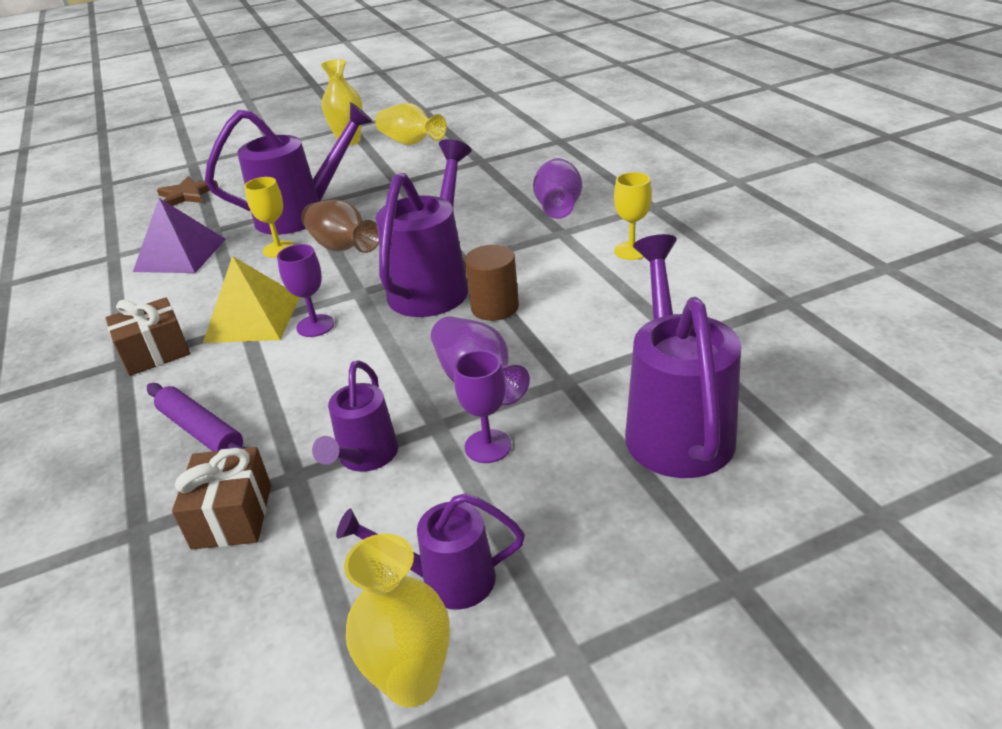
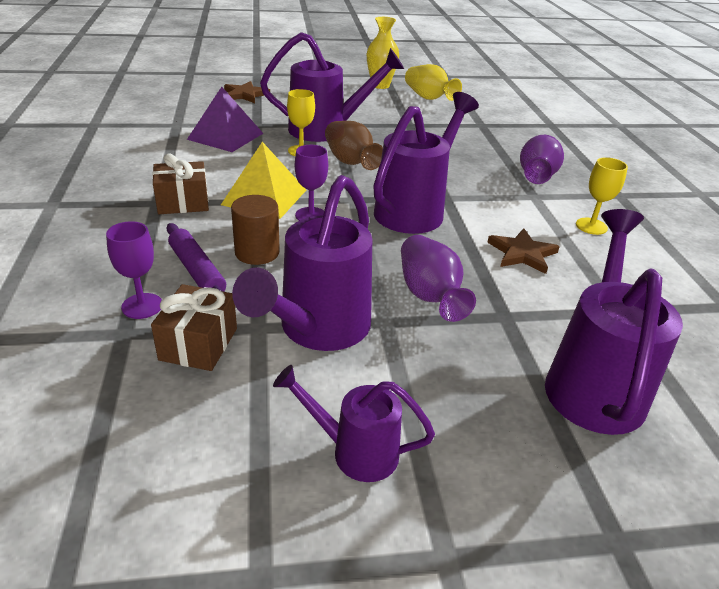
camera: 10 degrees right, 0 degrees up
purple watering can [312,360,398,472] -> purple watering can [232,175,372,351], size x1.76
yellow vase [344,533,450,707] -> none
purple goblet [454,350,512,463] -> purple goblet moved to [106,221,162,319]
brown cylinder [465,245,519,321] -> brown cylinder moved to [231,195,280,265]
none -> brown star [487,228,560,274]

